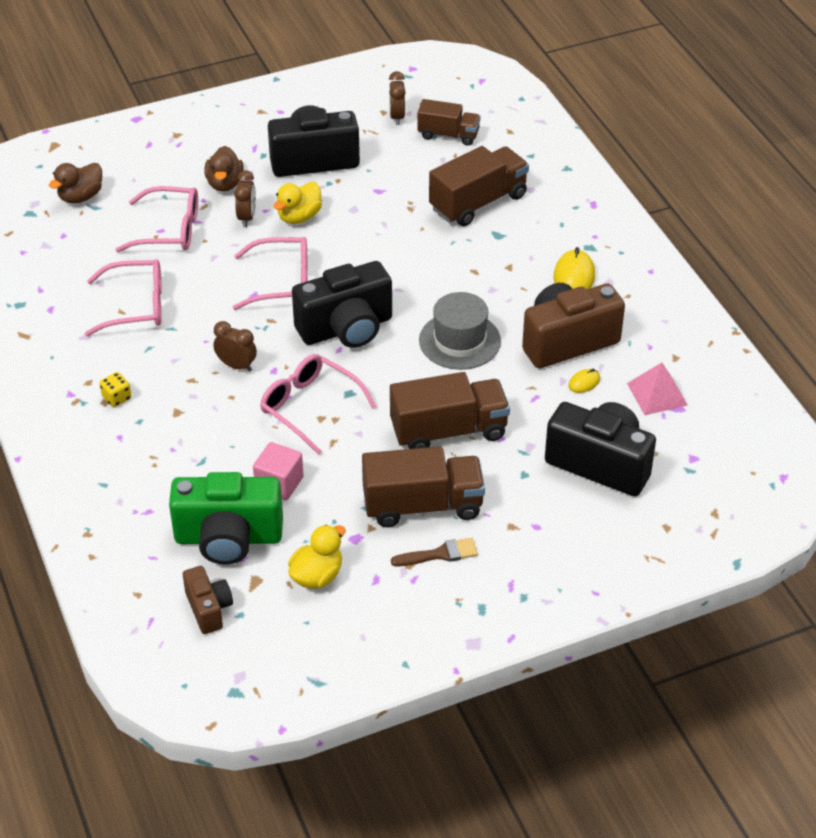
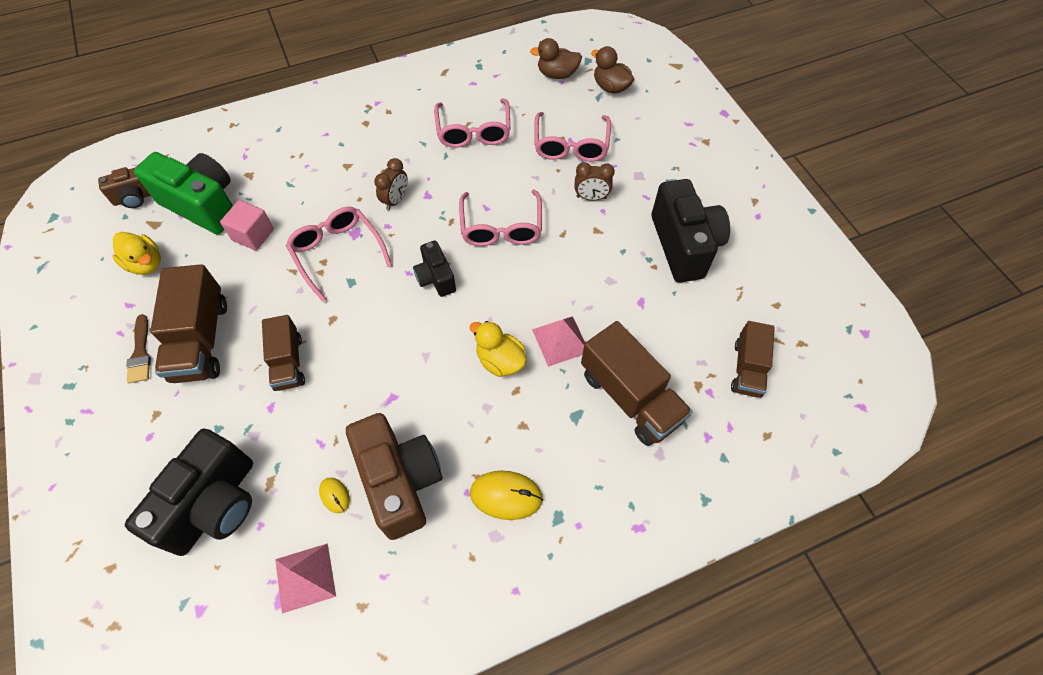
camera: 90 degrees right, 15 degrees up
yellow dice [100,372,131,407] -> none
green camera [169,472,283,565] -> green camera turned 120 degrees clockwise [134,152,233,235]
brown duck [204,146,243,192] -> brown duck moved to [530,38,582,79]
pink glasses [260,354,376,455] -> pink glasses turned 75 degrees counterclockwise [286,207,392,302]
yellow duck [273,182,322,224] -> yellow duck moved to [469,321,527,377]
black camera [292,261,392,348] -> black camera [413,240,456,297], size x0.54
brown clock [389,71,406,125] -> none
brown truck [390,372,510,449] -> brown truck [262,315,305,391], size x0.63
grey hat [419,292,501,370] -> none
none -> pink pyramid [532,316,585,367]

